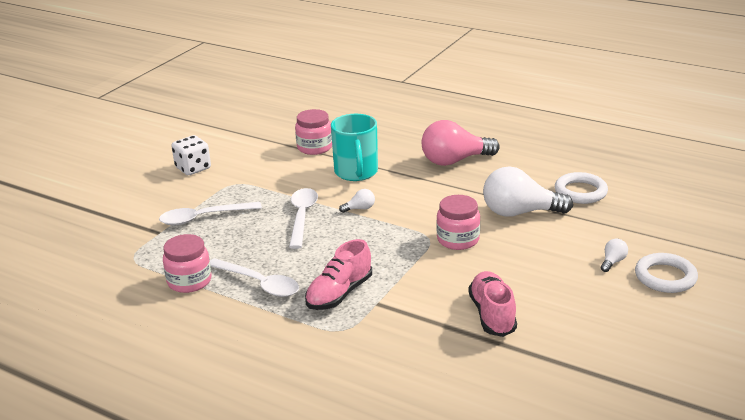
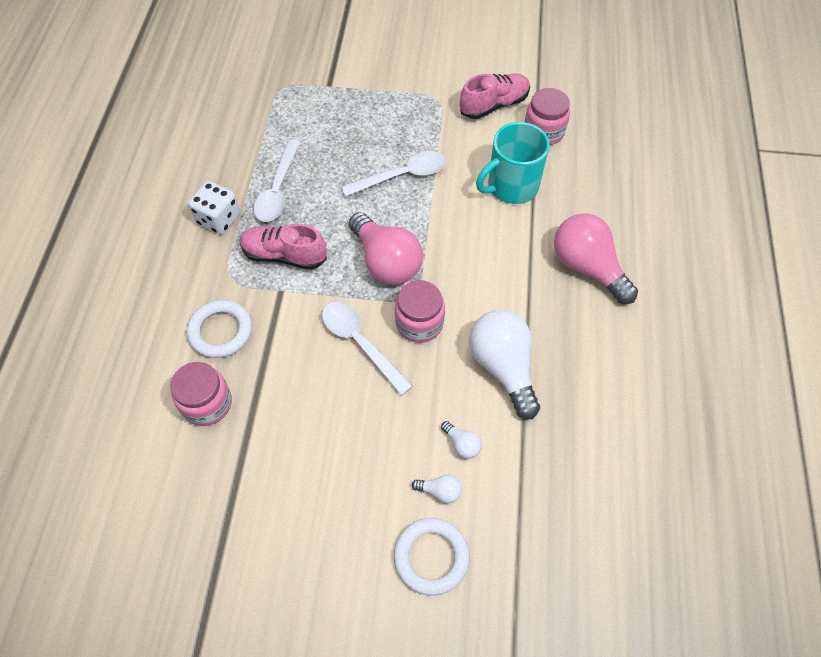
camera: 65 degrees right, 30 degrees up
white spoon [159,202,262,226] -> white spoon moved to [322,302,413,396]
pink jar [163,234,211,293] -> pink jar moved to [170,362,232,426]
white dice [172,135,211,175] -> white dice moved to [188,181,240,235]
white light bulb [339,189,375,213] -> white light bulb moved to [441,421,482,459]
pink shoe [468,271,517,337] -> pink shoe moved to [460,74,530,119]
white ring [555,172,608,204] -> white ring moved to [187,300,252,358]
none -> pink light bulb [349,212,423,285]

